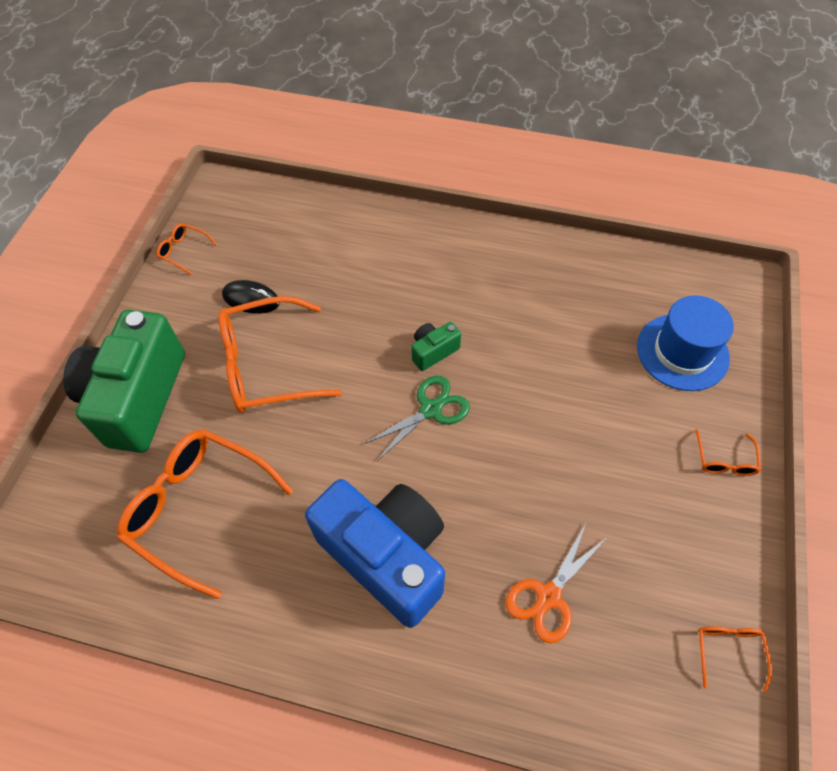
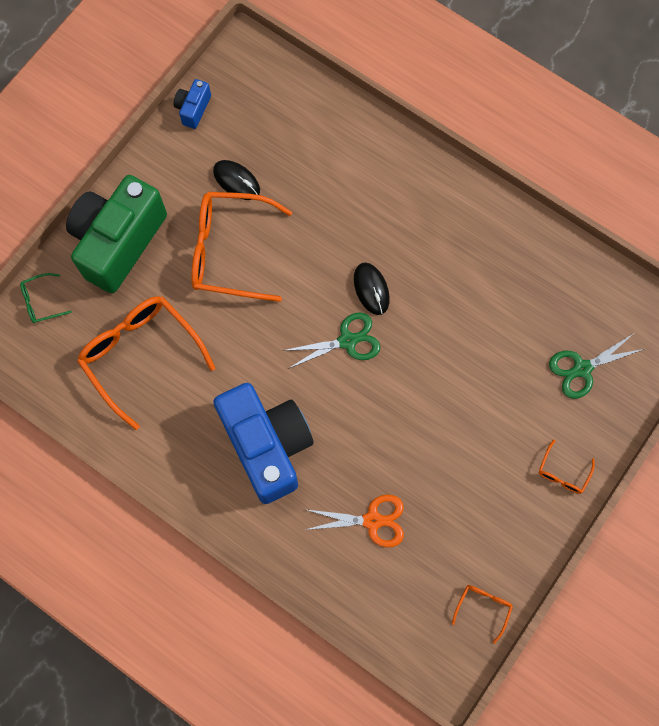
camera: 20 degrees right, 15 degrees up
orange glasses [157,224,217,275] -> blue camera [174,79,211,129]
green camera [411,322,461,371] -> black mouse [354,263,390,315]
orange scissors [506,524,606,644] -> orange scissors turned 150 degrees counterclockwise [304,495,404,547]
blue hat [637,295,734,391] -> green scissors [549,334,644,399]
none -> green glasses [20,273,72,323]

